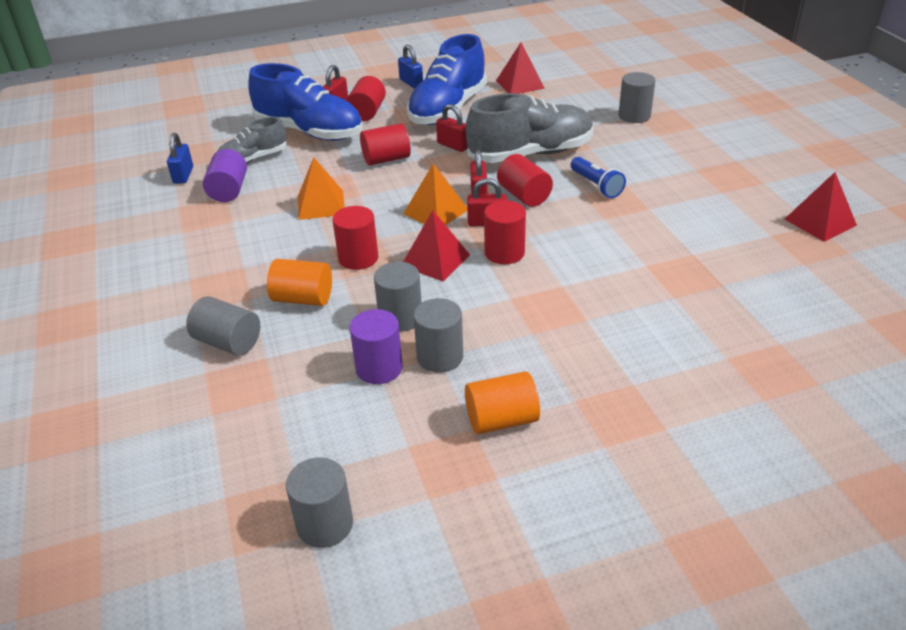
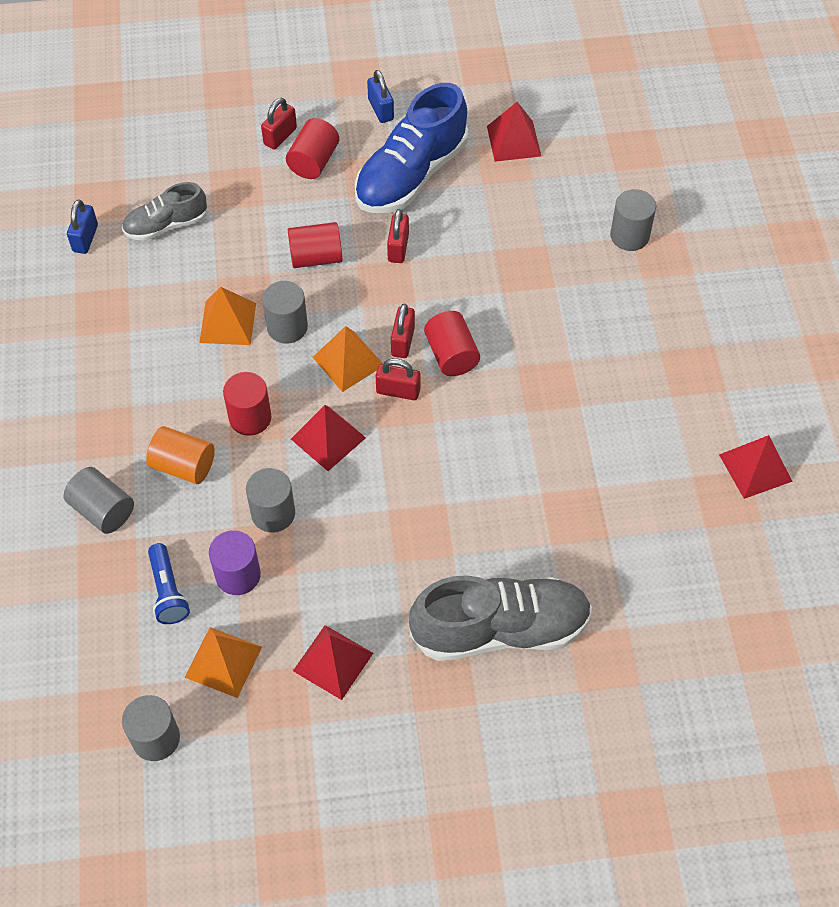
camera: 10 degrees right, 20 degrees up
purple cylinder [203,149,247,202] -> none
blue shoe [248,63,363,141] -> none
grey cylinder [413,298,463,373] -> grey cylinder moved to [262,281,308,344]
red padlock [436,104,468,152] -> red padlock turned 45 degrees clockwise [387,209,409,263]
orange cylinder [465,371,540,435] -> red pyramid [293,625,373,700]
grey shoe [466,93,593,163] -> grey shoe moved to [409,575,592,661]
red cylinder [484,200,526,264] -> none
blue flashlight [571,157,626,198] -> blue flashlight moved to [148,543,190,624]
none -> orange pyramid [184,627,262,698]

